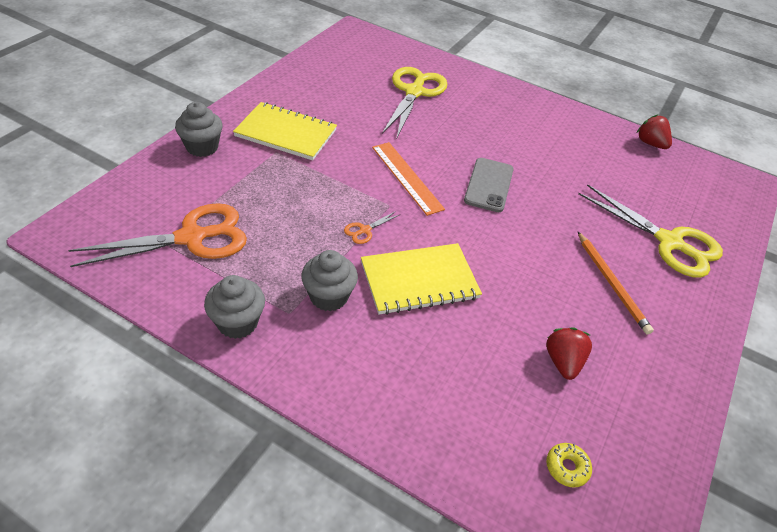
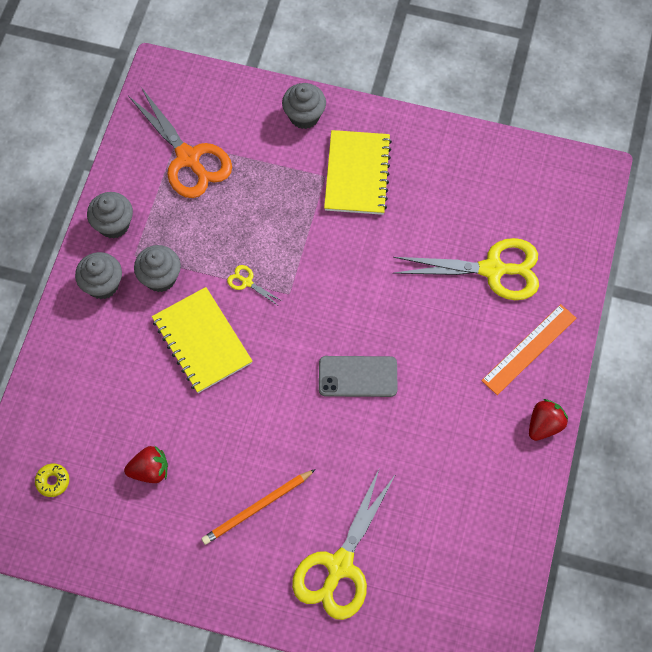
camera: 80 degrees right, 20 degrees up
orange scissors [344,211,401,244] -> yellow scissors [227,265,282,305]
orange ruler [372,142,445,216] -> orange ruler moved to [481,304,576,395]
red strawberry [637,114,672,149] -> red strawberry moved to [529,399,568,441]
none -> grey cupcake [75,252,122,299]

